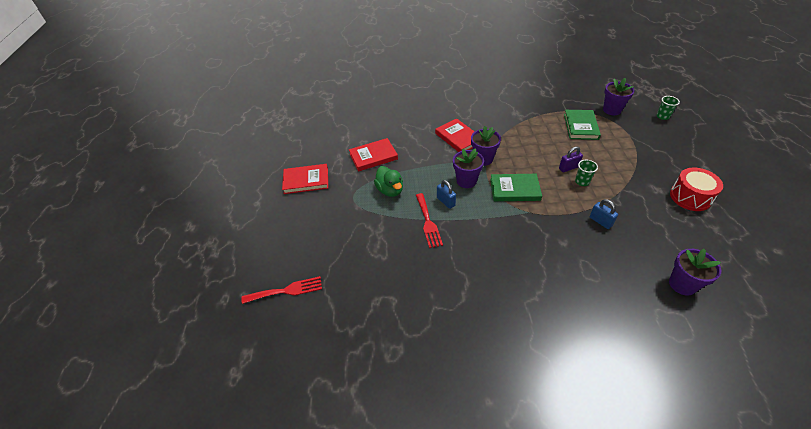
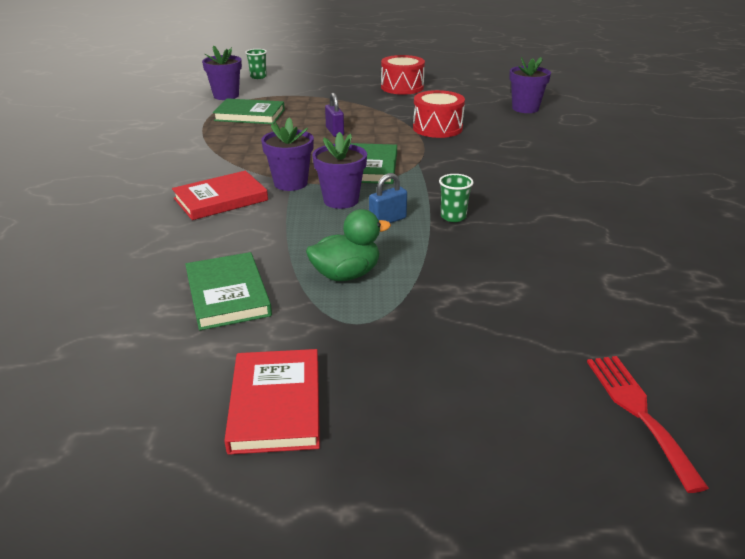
camera: 90 degrees left, 15 degrees down
red book [349,138,398,172] -> green book [185,252,272,331]
red fork [416,193,443,248] -> none
green cup [575,160,598,186] -> green cup moved to [439,174,473,222]
blue padlock [590,199,618,229] -> red drum [413,90,465,138]

